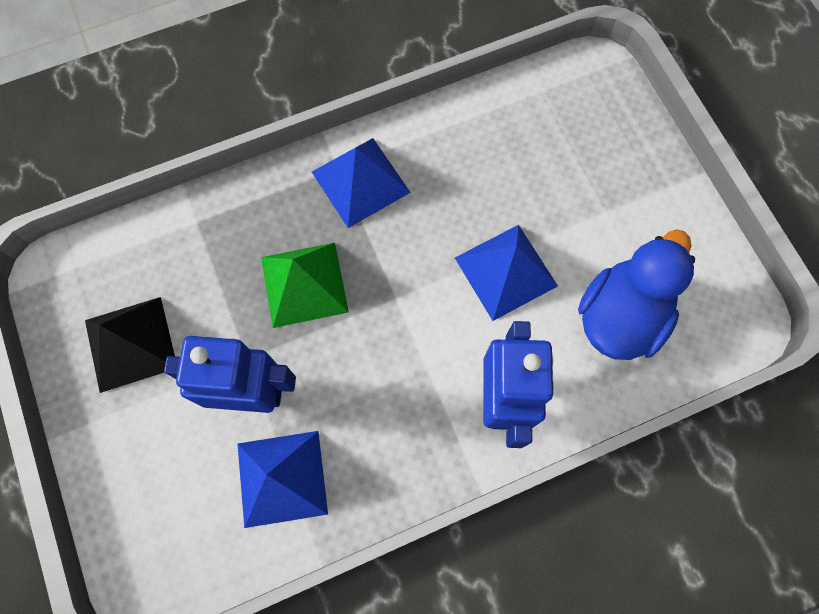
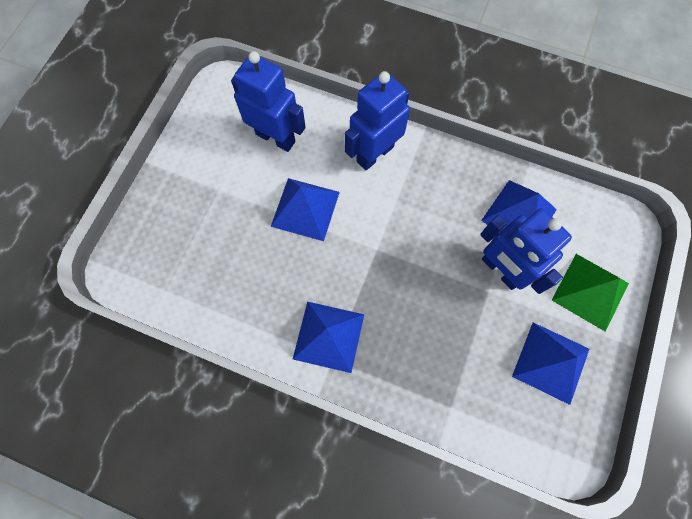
camera: 135 degrees left, 0 degrees up
black pyramid [85,297,175,393] -> blue pyramid [512,323,589,405]
green pyramid [261,243,349,328] -> green pyramid moved to [552,254,629,332]
blue duck [578,229,695,360] -> blue robot [231,51,306,152]

